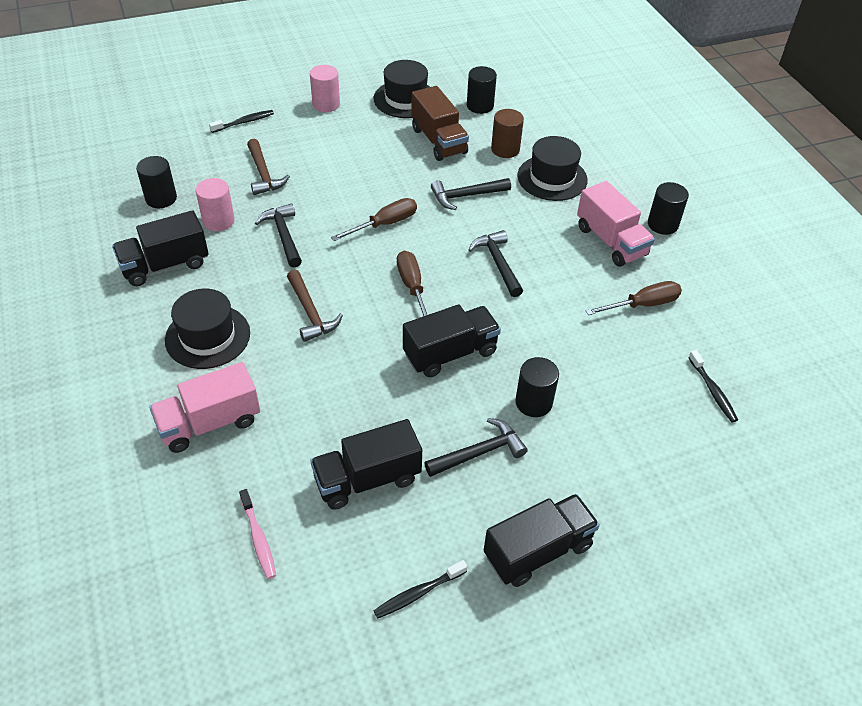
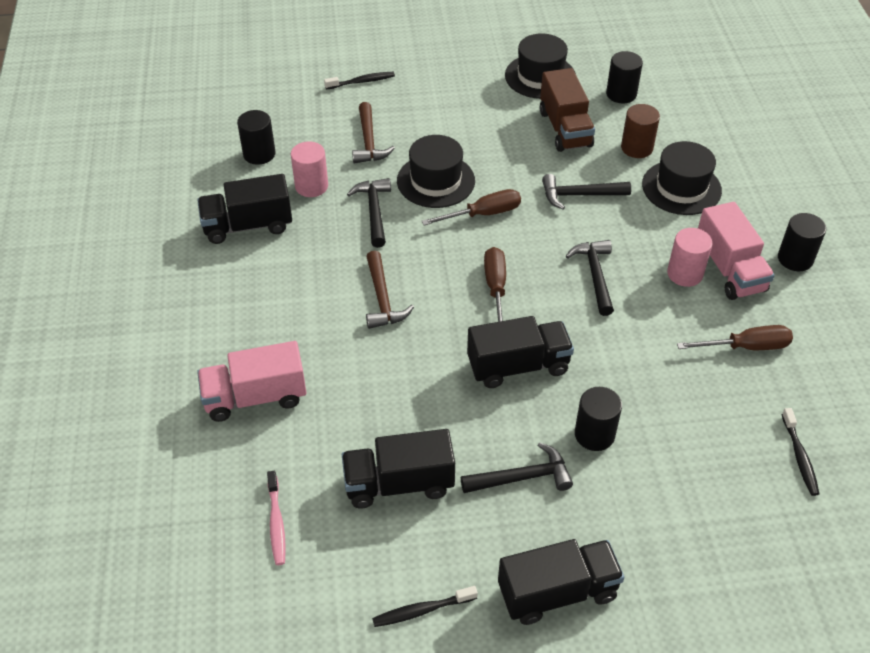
camera: 15 degrees right, 0 degrees up
black hat [165,288,250,369] -> black hat moved to [397,135,475,208]
pink cylinder [310,65,340,112] -> pink cylinder moved to [667,228,712,287]

